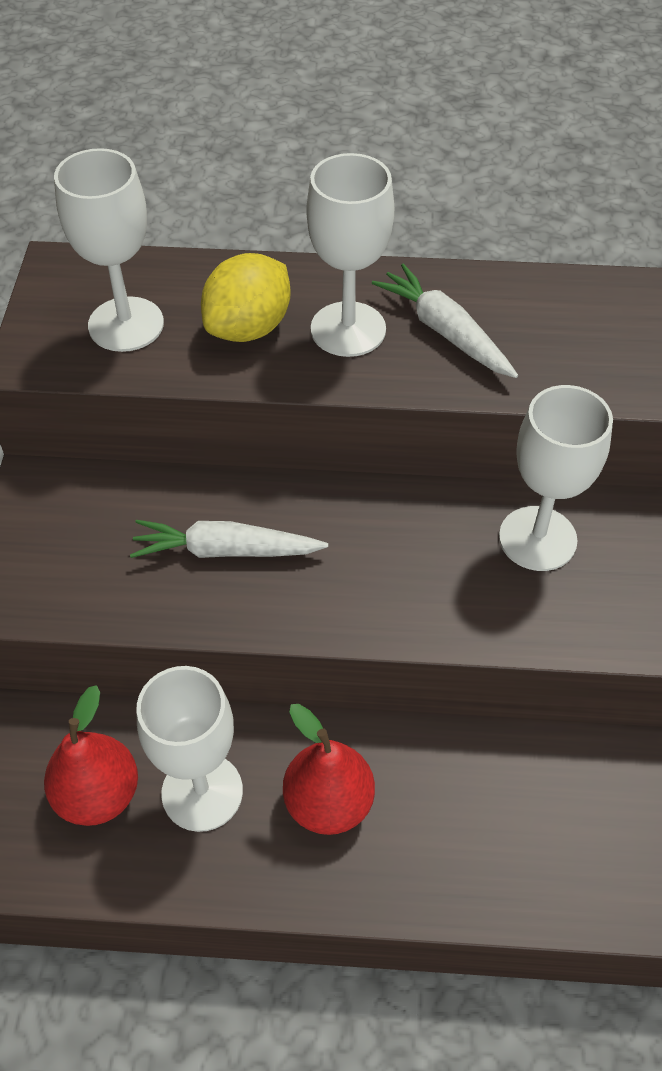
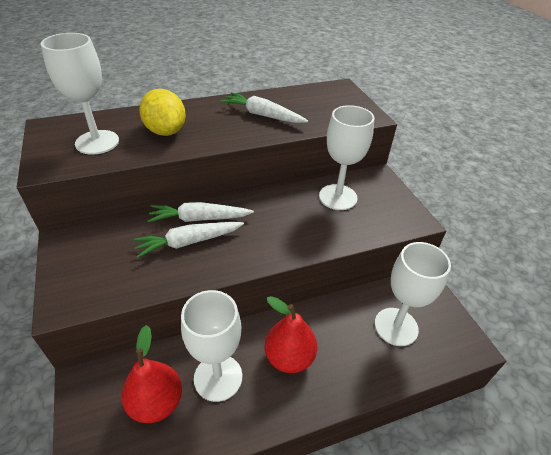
camera: 25 degrees left, 10 degrees down
yellow lemon [201,253,291,342] -> yellow lemon turned 45 degrees counterclockwise [139,89,186,136]
white goblet [307,153,394,357] -> white goblet moved to [375,242,451,346]
none -> white carrot [148,202,254,222]

